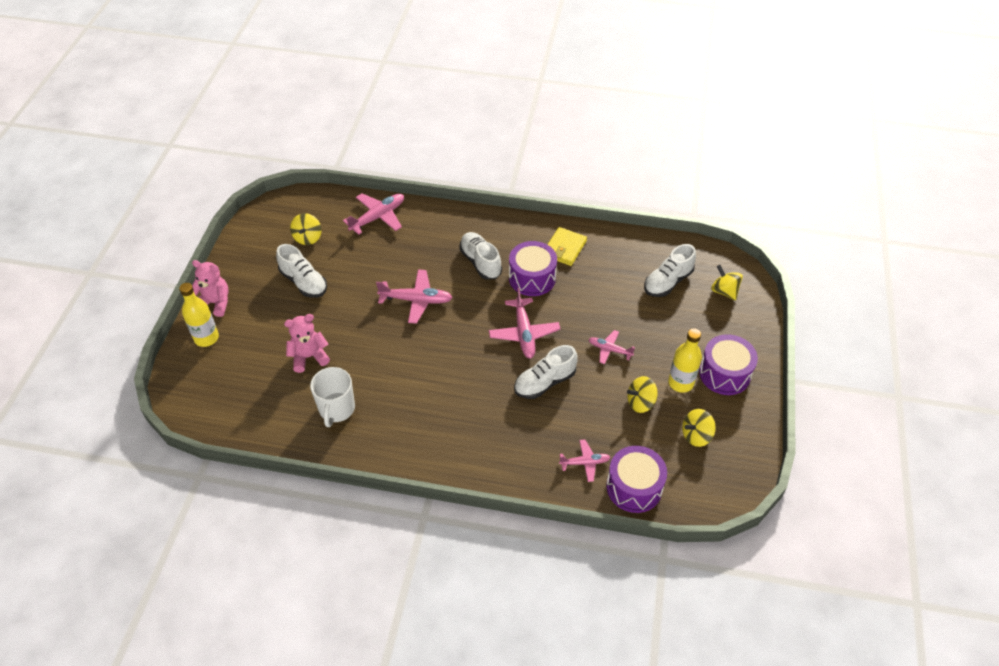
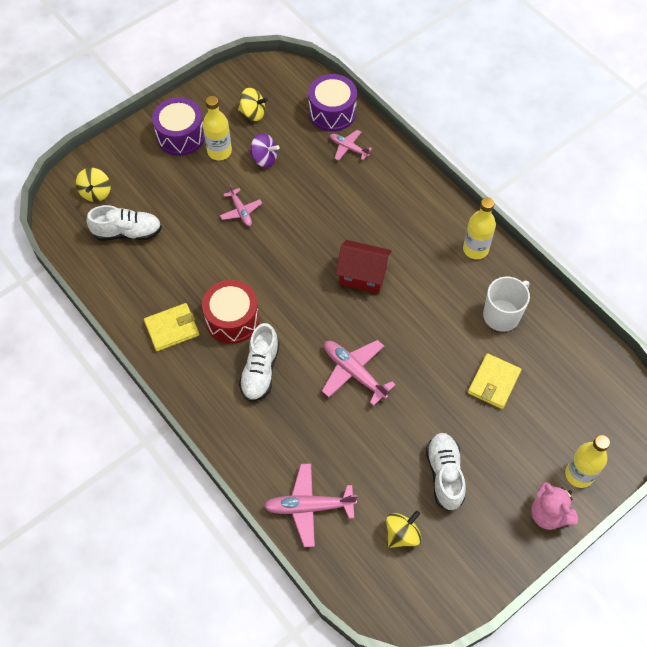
camera: 140 degrees left, 10 degrees up
pink teddy bear [284,314,330,373] -> yellow wallet [468,353,521,409]
pink plane [489,288,560,358] -> none
purple drum [509,241,557,296] -> red drum [202,280,259,344]
white shoe [514,345,578,399] -> none
yellow spinning top [627,376,657,413] -> purple spinning top [249,133,280,168]
none -> red house [336,240,392,294]
none -> yellow bottle [463,197,496,259]

